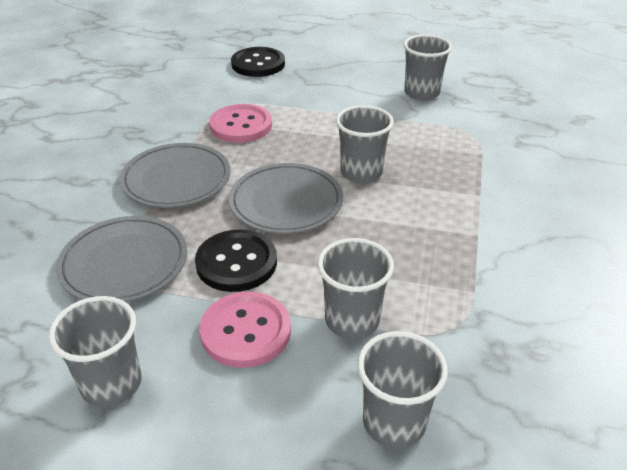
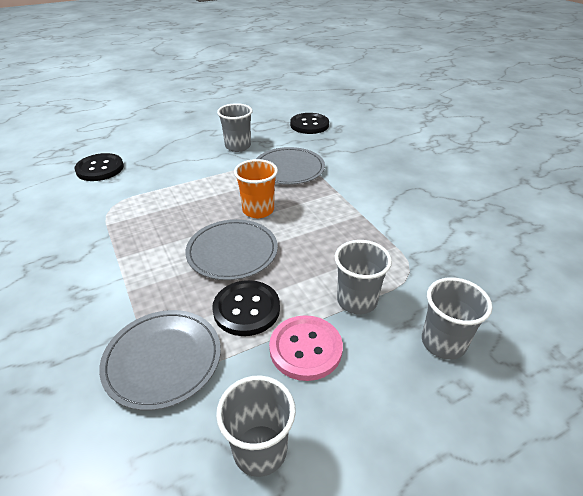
camera: 40 degrees left, 0 degrees up
grey plate [120,143,231,208] -> grey plate moved to [256,147,325,185]
pink button [209,104,272,143] -> none
grey cup [336,105,394,183] -> orange cup [234,159,278,218]
none -> black button [290,113,329,134]

